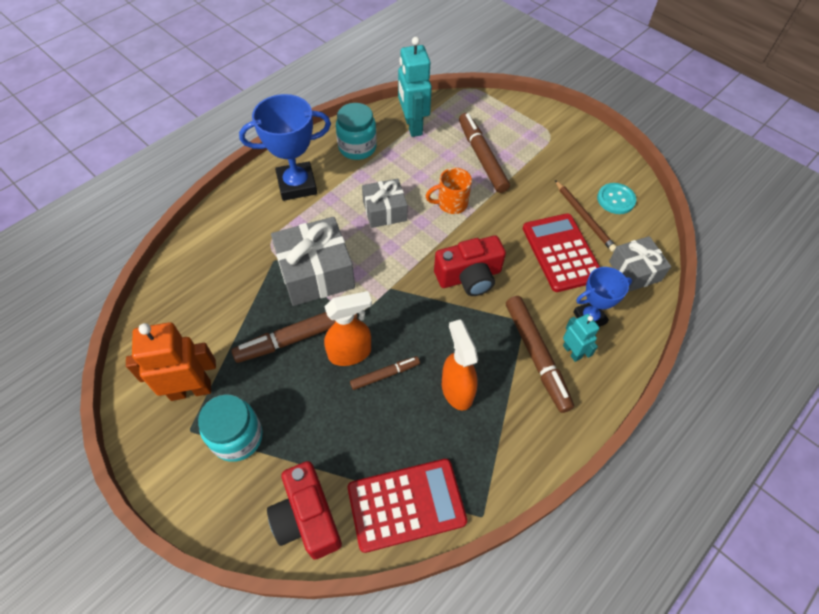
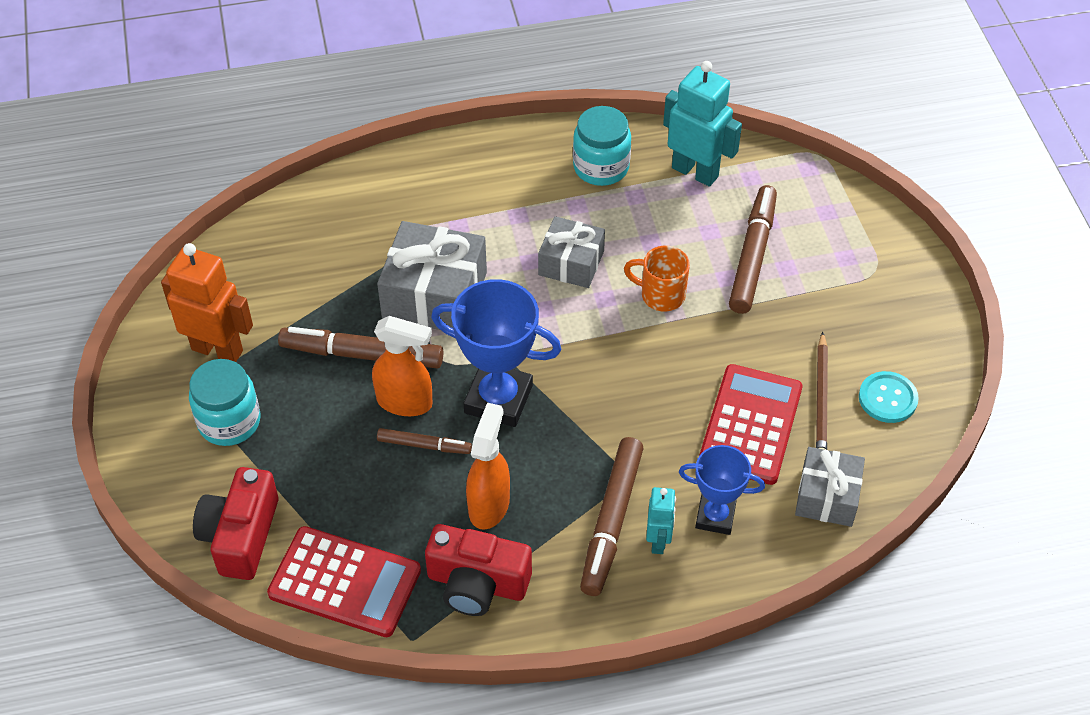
camera: 35 degrees right, 5 degrees down
blue trophy [239,94,331,201] -> blue trophy moved to [431,279,561,427]
turquoise robot [398,37,432,137] -> turquoise robot turned 105 degrees clockwise [663,61,742,187]
red camera [434,235,506,296] -> red camera moved to [425,524,532,616]

